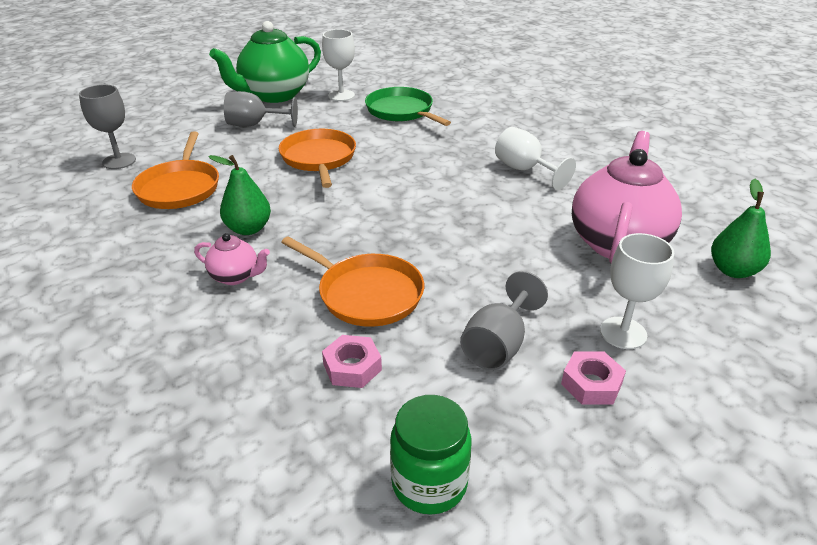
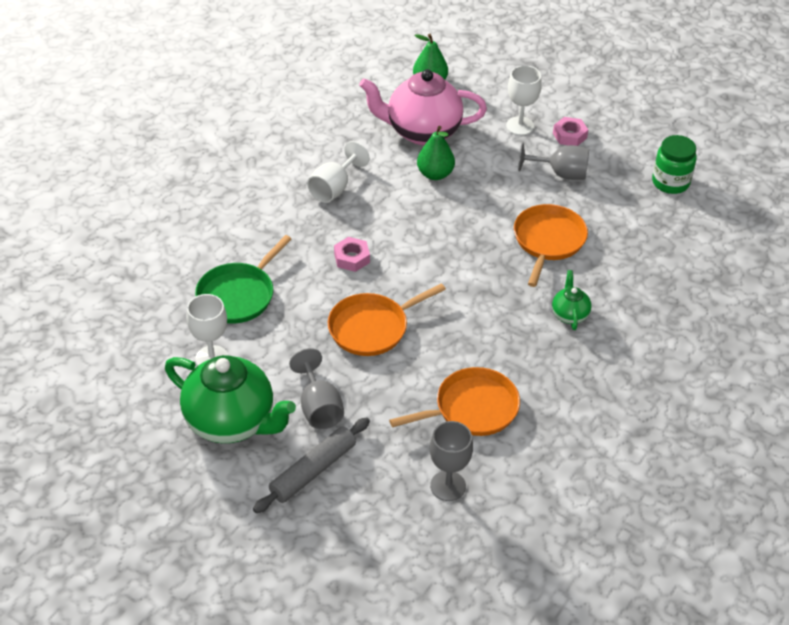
camera: 110 degrees left, 10 degrees up
pink teapot [194,233,270,285] -> green teapot [552,270,591,330]
green pear [208,155,271,235] -> green pear moved to [417,126,455,180]
pink nut [322,335,382,388] -> pink nut moved to [334,237,370,272]
none -> grey rolling pin [253,417,370,513]

